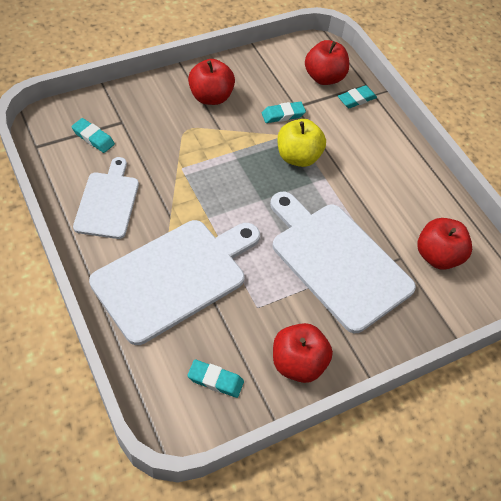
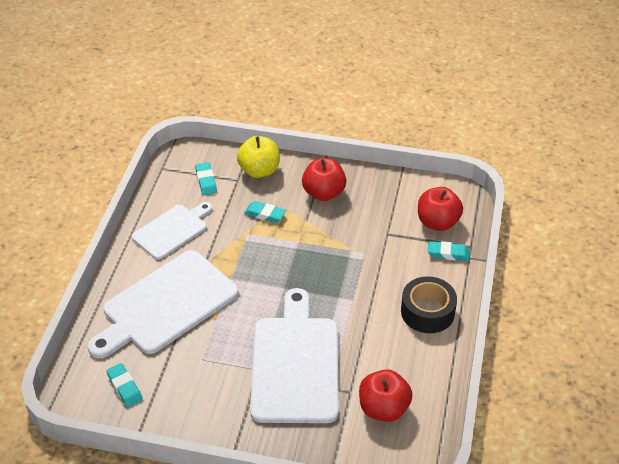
camera: 45 degrees right, 10 degrees down
white cutting board [89,220,260,345] -> white cutting board turned 135 degrees clockwise [88,250,238,359]
turquoise eraser [262,101,306,123] -> turquoise eraser moved to [244,201,286,223]
red apple [273,323,333,383] -> none
yellow apple [277,119,326,167] -> yellow apple moved to [237,136,280,178]
none -> black tape [401,276,457,333]

